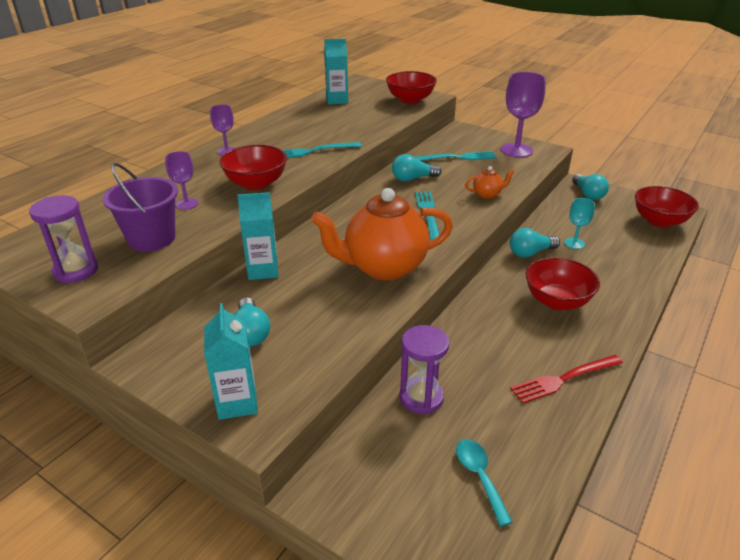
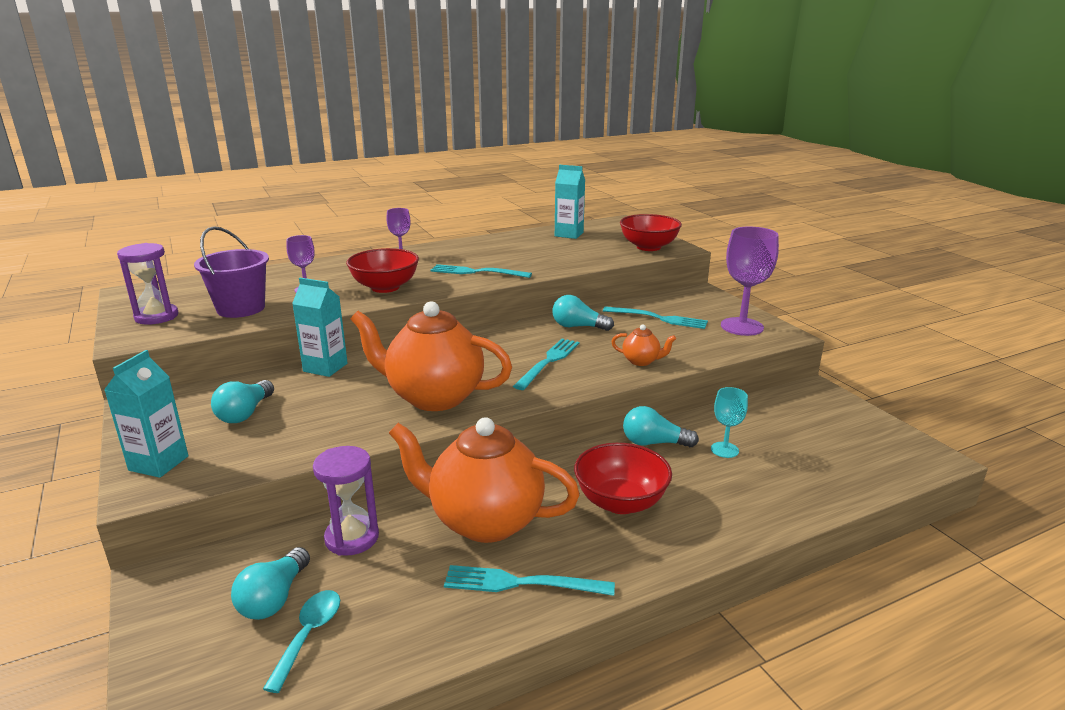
camera: 30 degrees right, 10 degrees down
red fork [510,355,623,404] -> turquoise fork [444,565,615,596]
turquoise light bulb [572,174,609,200] -> turquoise light bulb moved to [231,547,310,620]
red bowl [635,186,699,228] -> none
none -> orange teapot [389,417,580,543]

